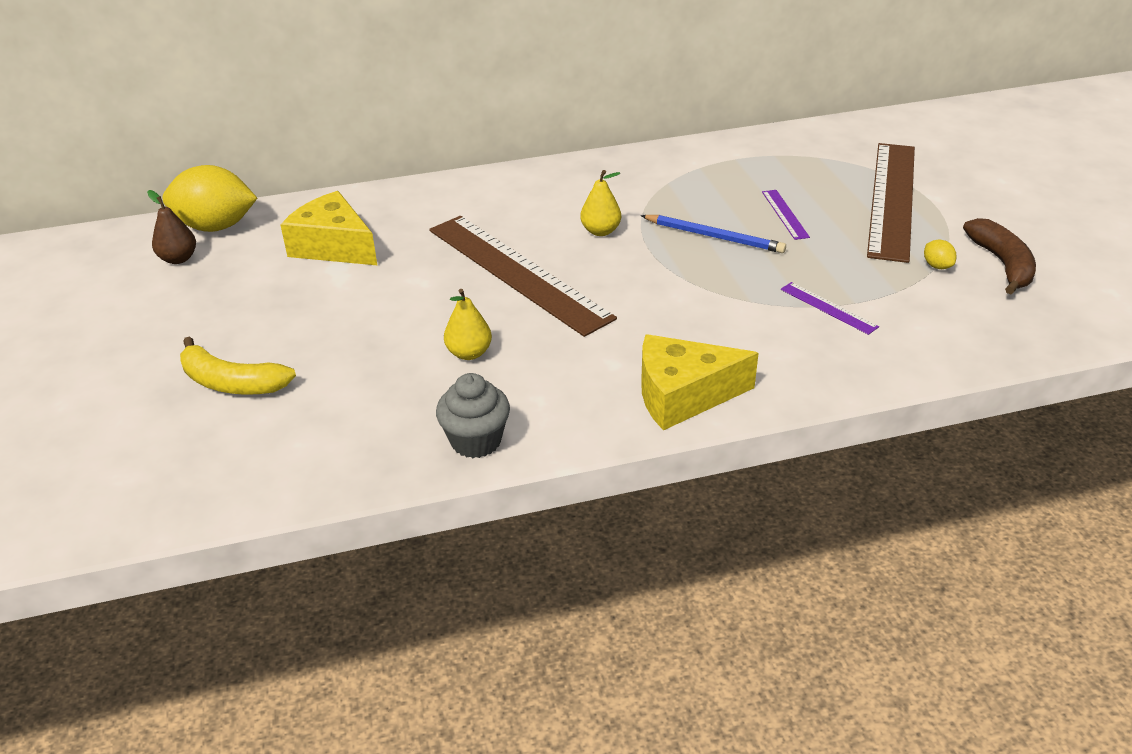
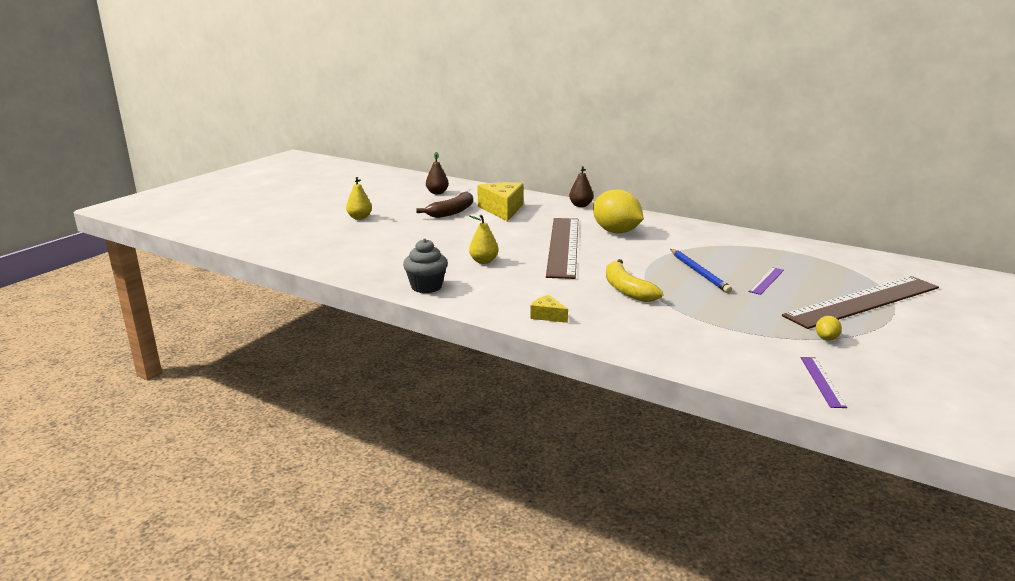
camera: 45 degrees right, 15 degrees down
yellow lemon [163,165,257,232] -> yellow lemon moved to [593,189,644,233]
yellow banana [180,336,296,395] -> yellow banana moved to [606,259,663,302]
yellow pear [580,170,621,236] -> yellow pear moved to [346,177,372,220]
yellow cheese [641,334,759,430] -> yellow cheese [530,295,568,323], size x0.48
purple ruler [781,282,879,335] -> purple ruler moved to [801,357,847,408]
brown banana [963,218,1036,294] -> brown banana moved to [416,192,473,218]
none -> brown pear [569,166,593,207]

